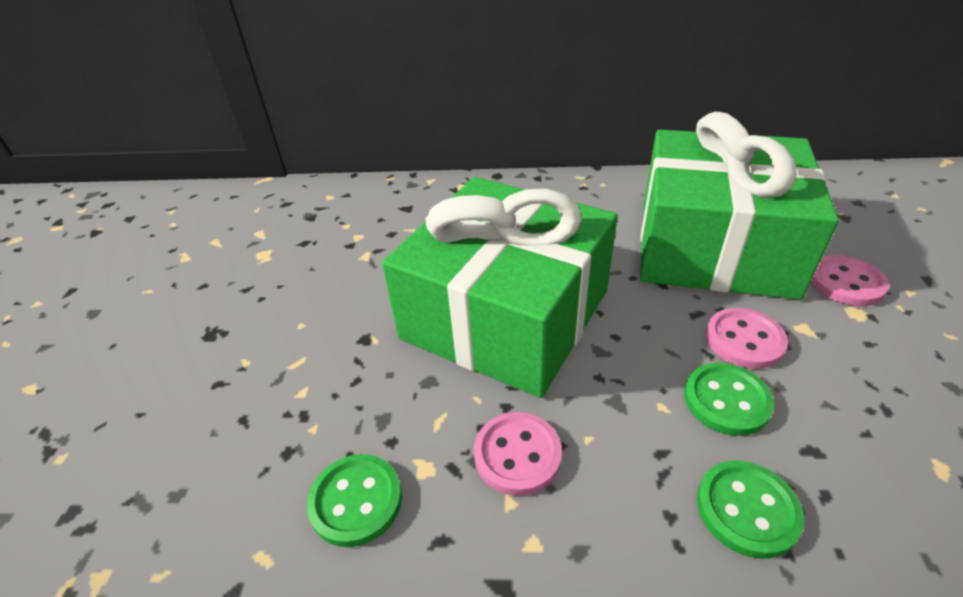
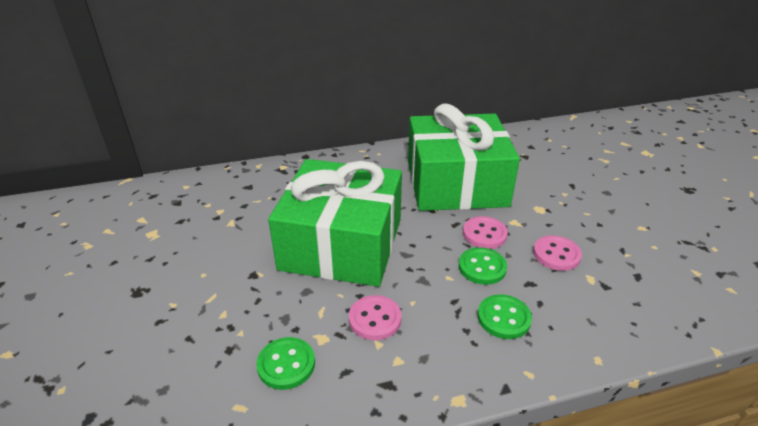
camera: 20 degrees left, 5 degrees down
pink button [811,255,889,306] -> pink button moved to [533,235,582,271]

